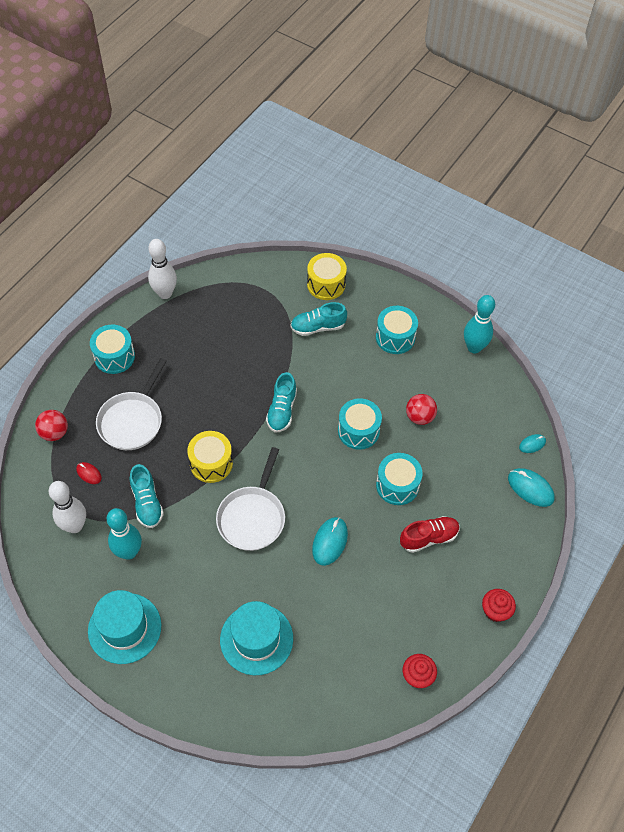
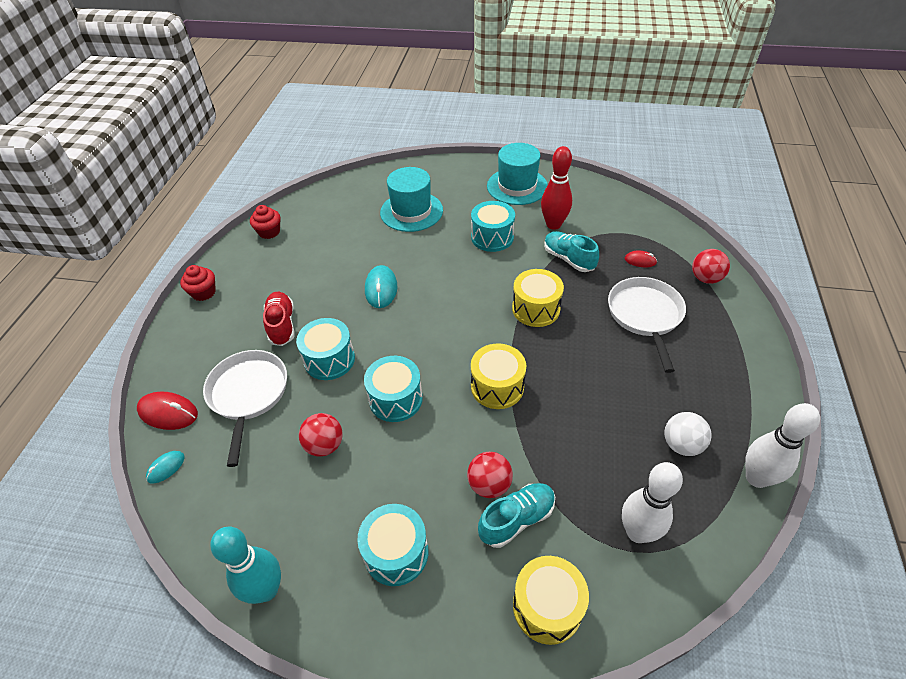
camera: 160 degrees right, 10 degrees down
white bowling pin [49,481,86,533] -> white bowling pin moved to [622,462,683,543]
turquoise drum [90,324,135,374] -> turquoise drum moved to [471,201,515,252]
turquoise bowling pin [107,508,142,560] -> red bowling pin [541,146,572,230]
white pan [216,447,285,551] -> white pan moved to [203,350,287,467]
turquoise shoe [266,372,297,433] -> yellow drum [471,343,526,409]
red shoe [400,516,460,553] -> red shoe turned 120 degrees clockwise [263,292,295,346]
turquoise mouse [508,468,555,507] -> red mouse [137,392,198,430]
none -> red ball [467,452,513,498]
none -> white ball [665,412,711,456]

